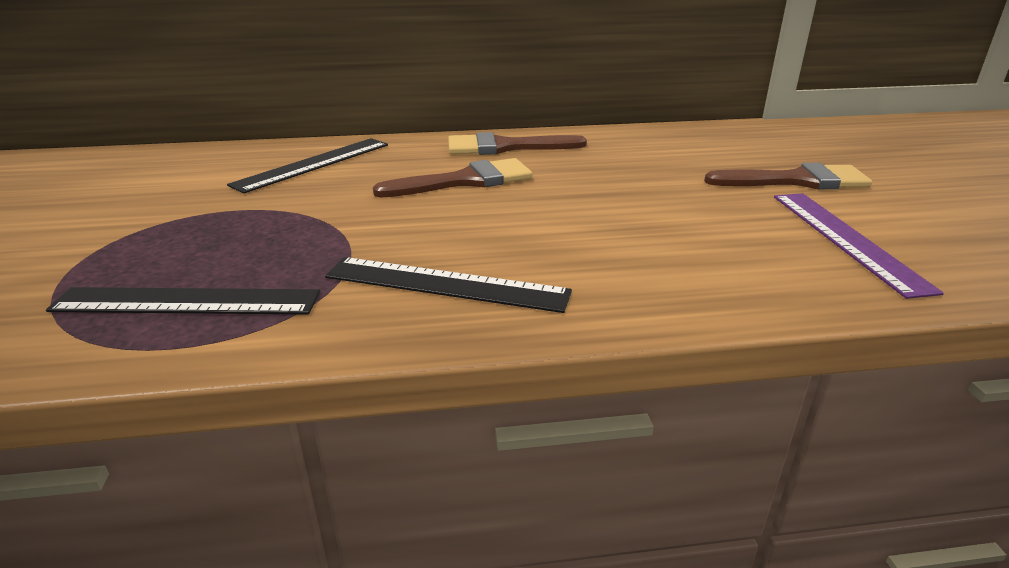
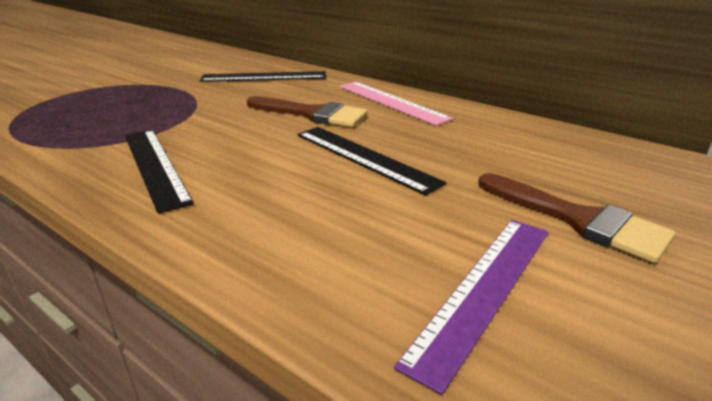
camera: 45 degrees right, 0 degrees up
black ruler [46,287,320,315] -> black ruler moved to [298,127,446,195]
brown brush [448,132,587,155] -> pink ruler [339,82,453,126]

